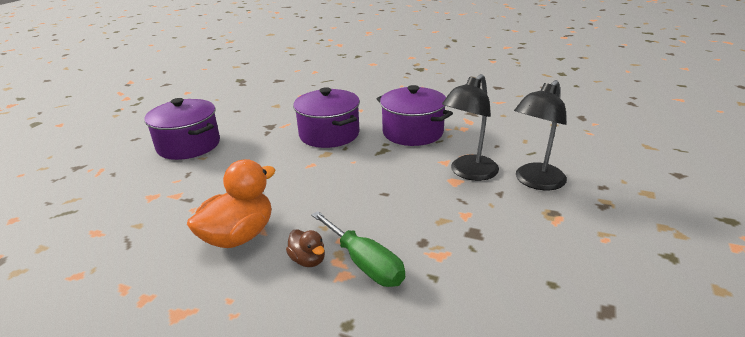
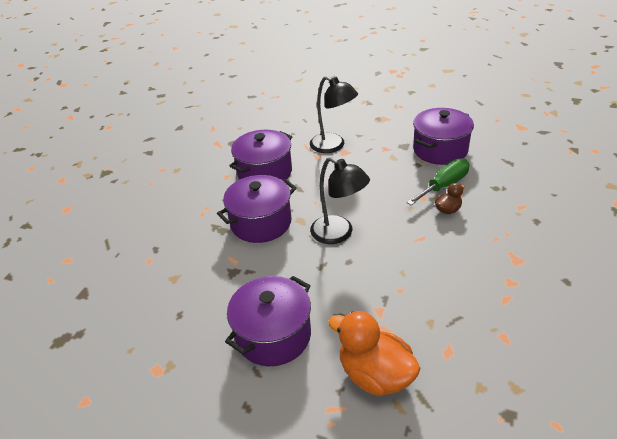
camera: 90 degrees left, 10 degrees up
orange duck [187,159,275,248] -> orange duck moved to [328,311,420,396]
black lamp [514,80,567,190] -> black lamp moved to [310,157,370,244]
none -> purple pot [413,108,474,165]

